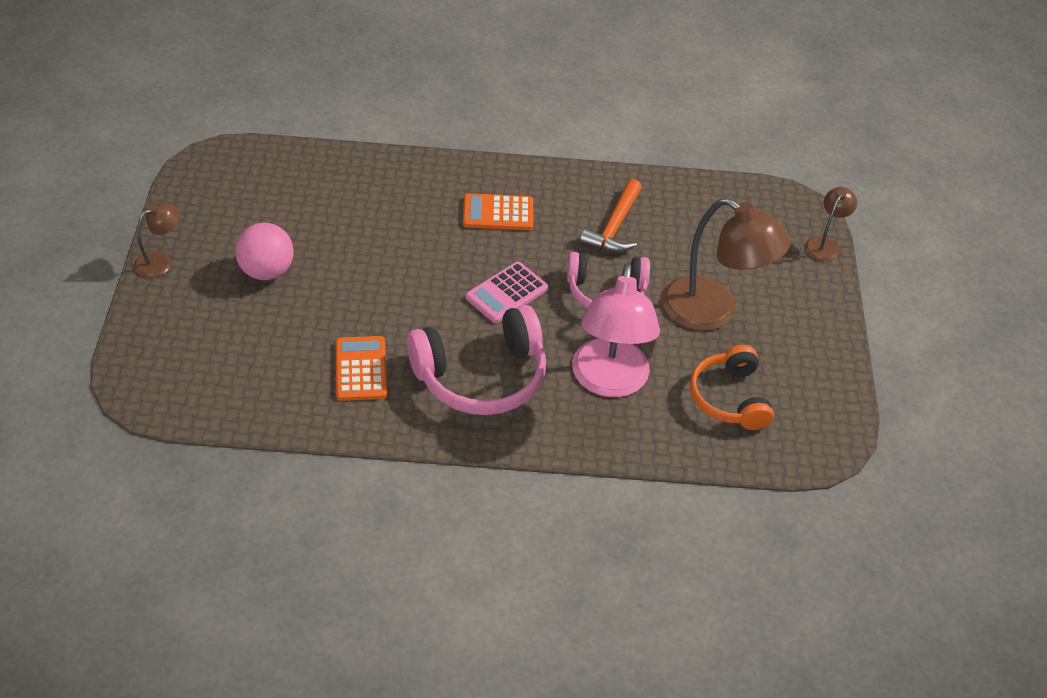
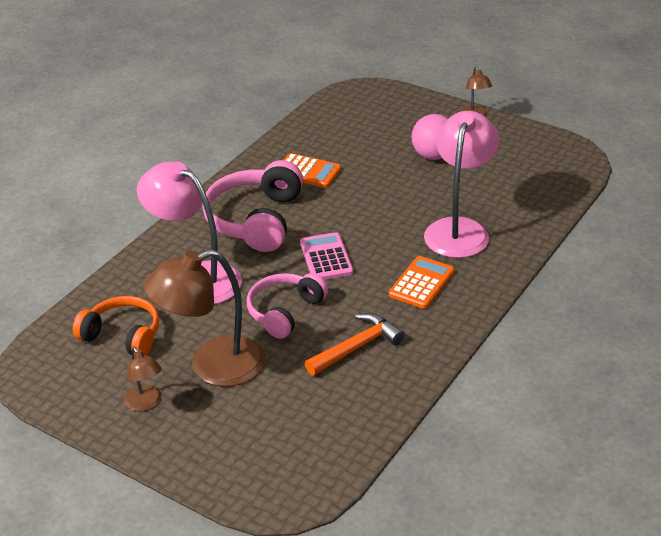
camera: 125 degrees right, 10 degrees down
orange hammer [580,179,642,253] -> orange hammer turned 90 degrees clockwise [305,313,405,376]
brown lamp [805,187,857,261] -> brown lamp moved to [125,347,162,411]
none -> pink lamp [424,111,499,258]

